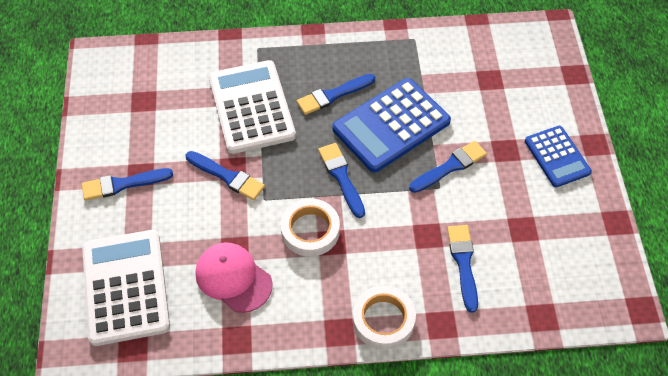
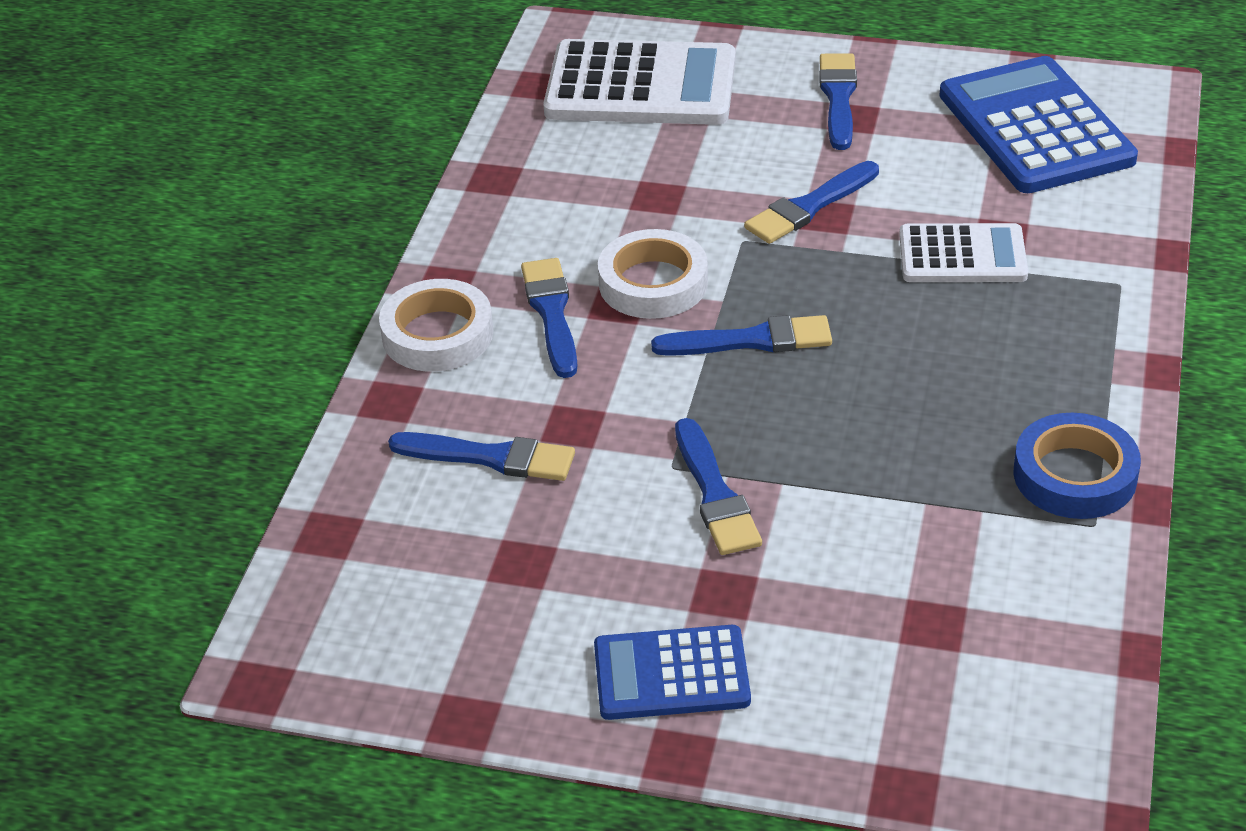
camera: 110 degrees right, 15 degrees down
pink cap [196,243,273,313] -> none
white calculator [209,60,296,154] -> white calculator [899,223,1028,282], size x0.60
blue brush [297,74,375,115] -> blue brush moved to [521,258,577,378]
blue calculator [332,78,451,173] -> blue calculator moved to [939,56,1138,193]
none -> blue tape [1014,413,1141,519]

